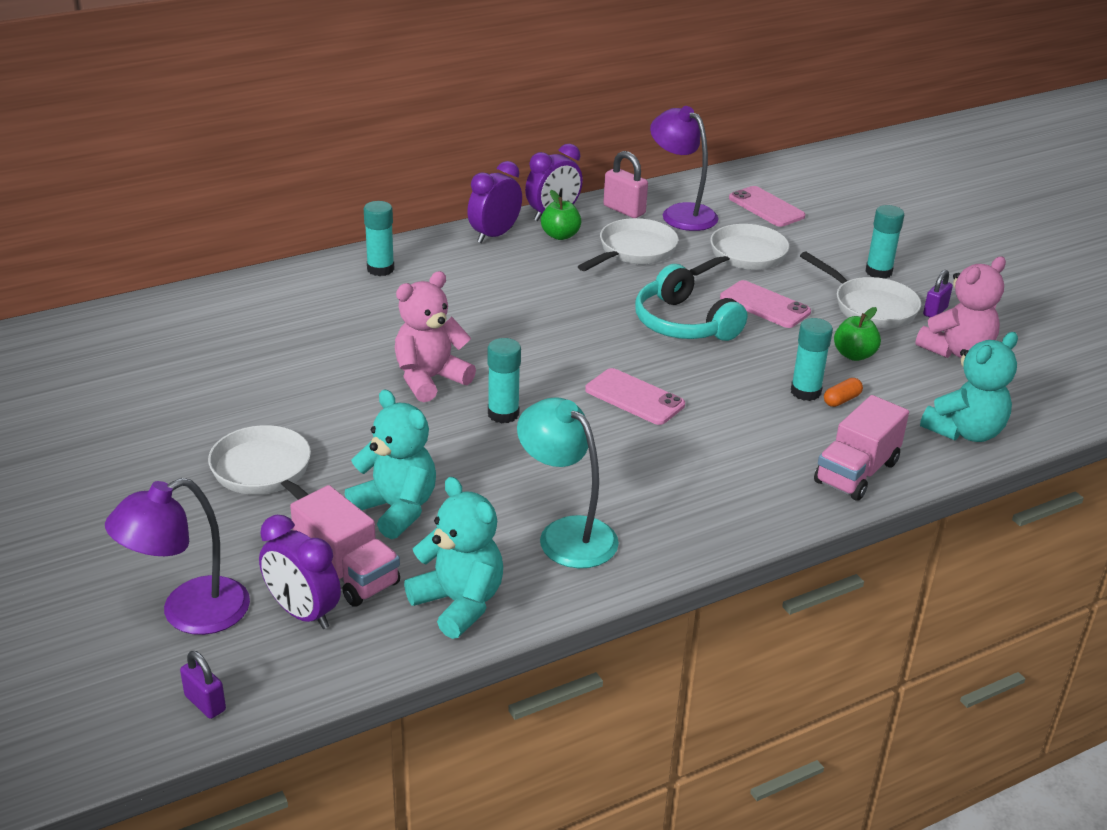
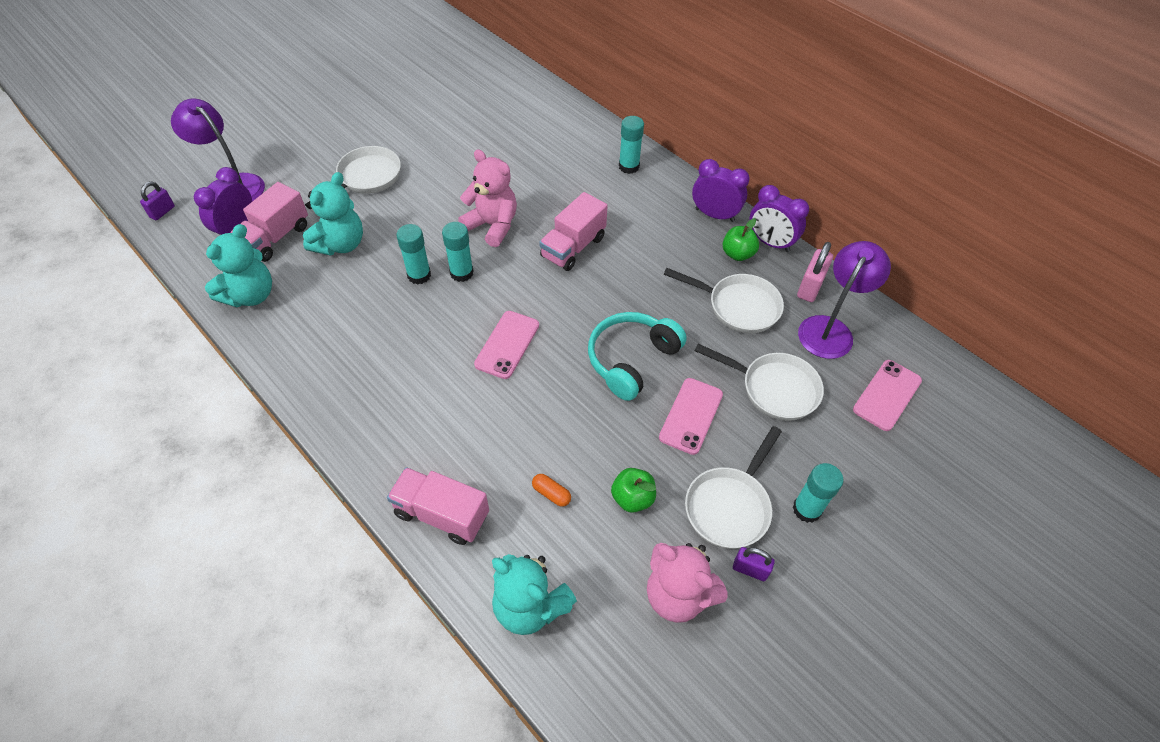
camera: 75 degrees right, 20 degrees up
turquoise lamp [517,397,619,568] -> none
turquoise glue stick [791,318,833,401] -> turquoise glue stick moved to [396,224,431,285]
none -> pink truck [539,192,608,271]

